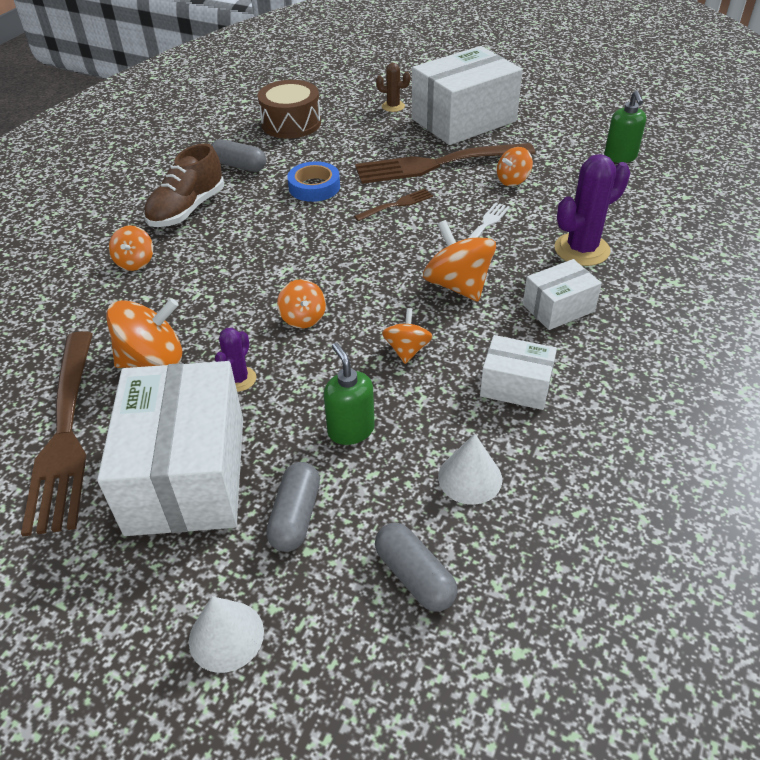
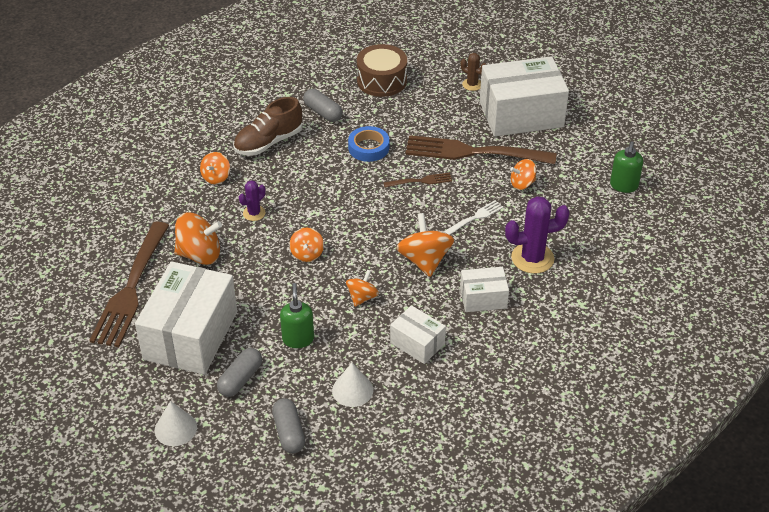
camera: 20 degrees right, 0 degrees up
purple cactus [215,328,256,392] -> purple cactus moved to [239,180,266,221]

